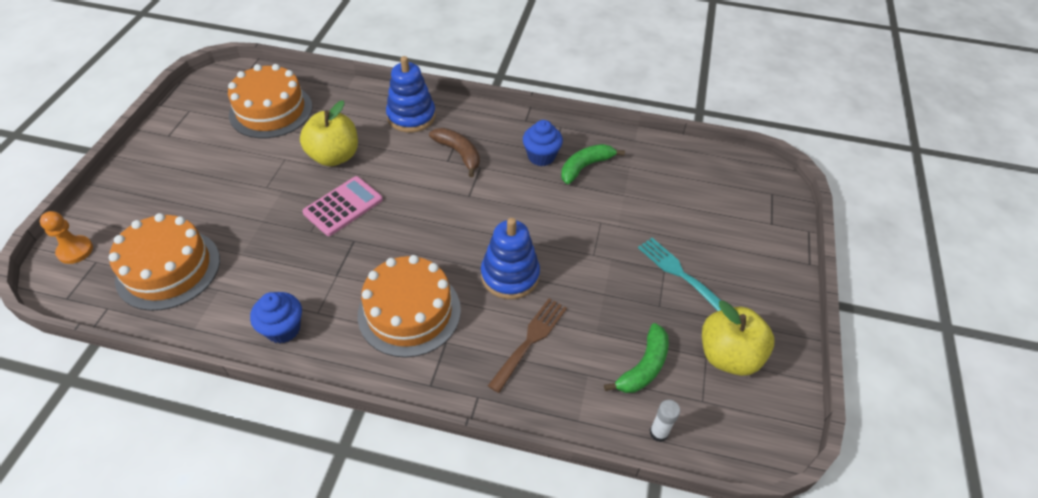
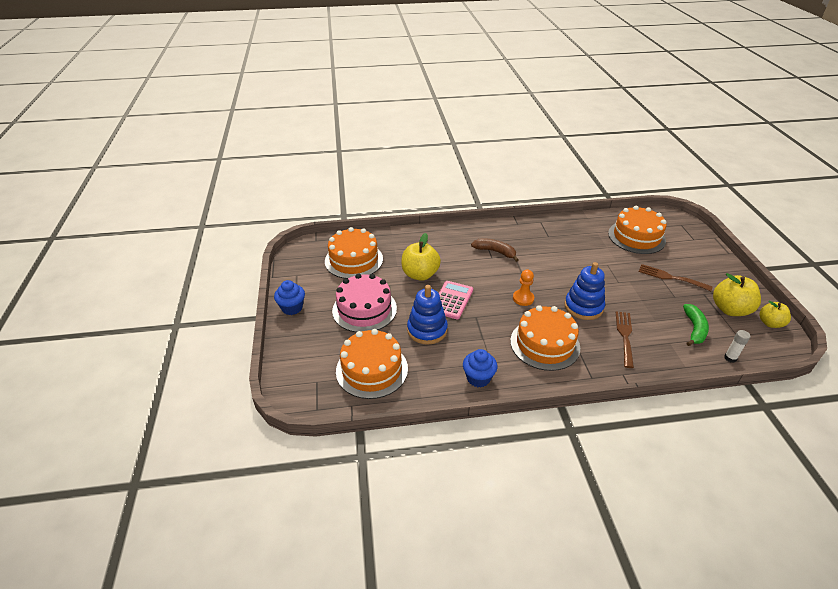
camera: 20 degrees left, 10 degrees down
orange pawn [40,211,93,264] -> orange pawn moved to [513,270,534,306]
blue stacking toy [386,56,436,132] -> blue stacking toy moved to [407,285,448,345]
blue cupcake [523,120,563,166] -> blue cupcake moved to [274,280,305,315]
green banana [561,144,625,184] -> none
turquoise fork [638,238,721,311] -> brown fork [639,264,713,291]
none -> pink cake [332,273,397,332]
none -> orange cake [608,206,667,254]
none -> yellow apple [759,300,791,328]

